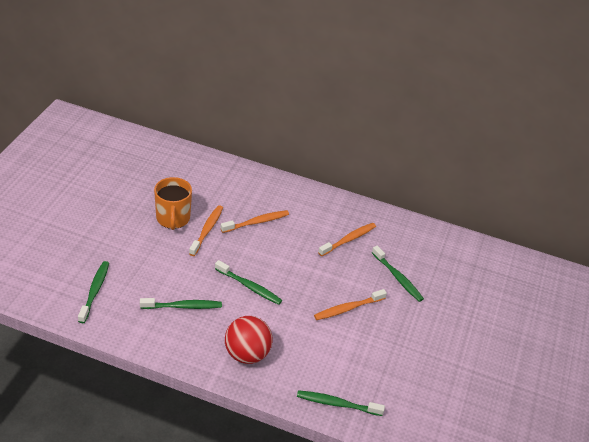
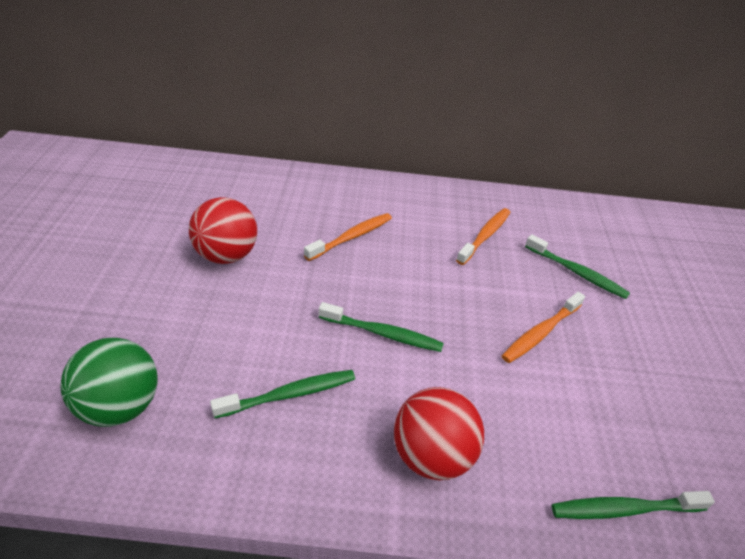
camera: 15 degrees left, 0 degrees up
green toothbrush [78,261,109,323] -> green ball [60,338,158,427]
orange mug [154,177,192,230] -> red ball [189,197,257,264]
orange toothbrush [189,205,223,256] -> none

